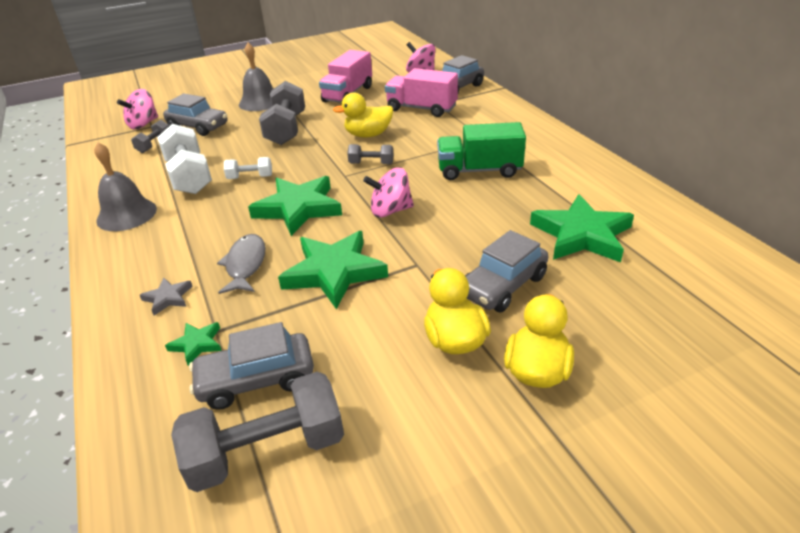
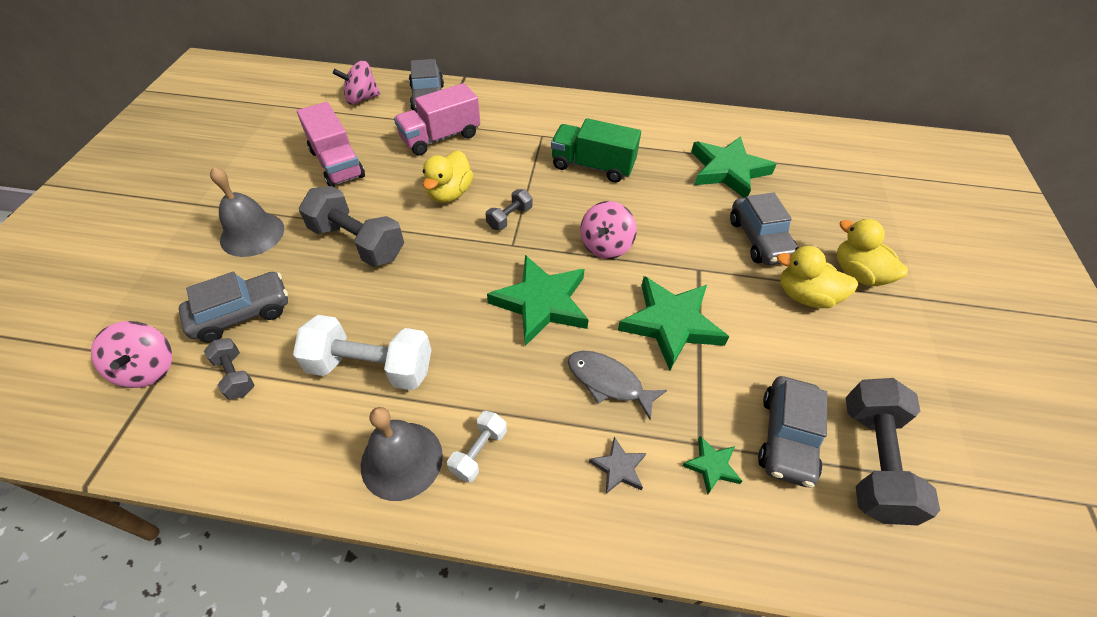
camera: 60 degrees left, 15 degrees up
white dumbbell [224,157,272,179] -> white dumbbell moved to [447,411,507,483]
green truck [437,122,526,180] -> green truck turned 75 degrees clockwise [551,118,641,182]

